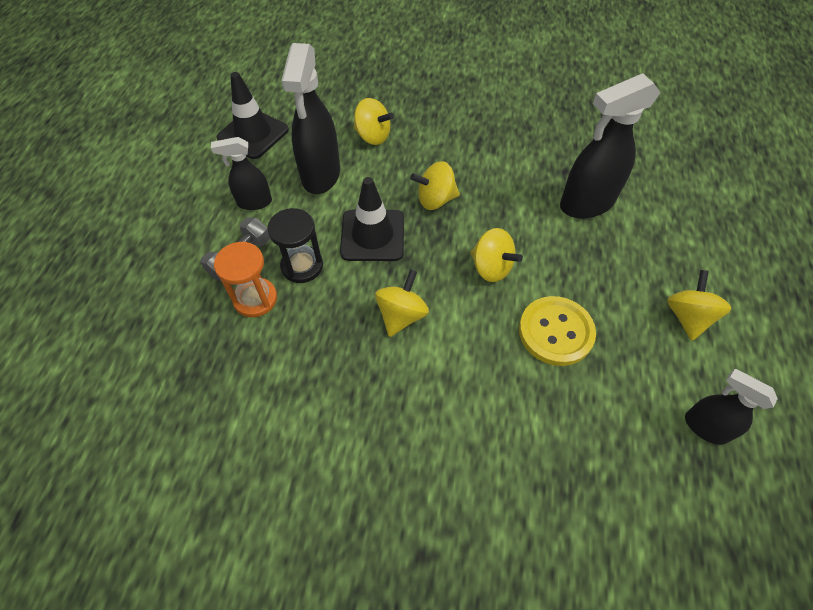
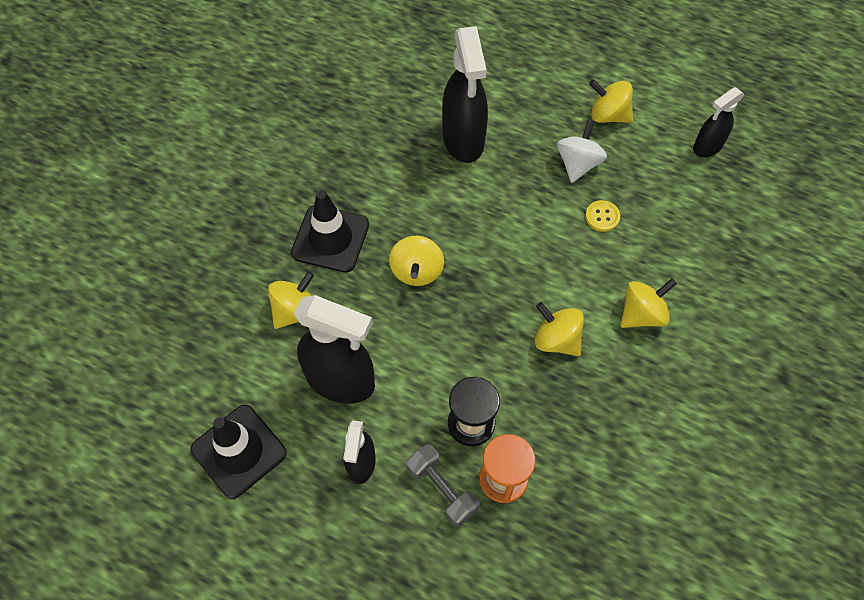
camera: 75 degrees left, 5 degrees up
black traffic cone [340,177,404,261] -> black traffic cone moved to [291,190,369,273]
yellow spinning top [470,228,523,282] -> yellow spinning top moved to [621,279,677,328]
yellow button [519,296,596,366] -> yellow button [585,200,620,232], size x0.50
none -> white spinning top [557,119,607,183]

